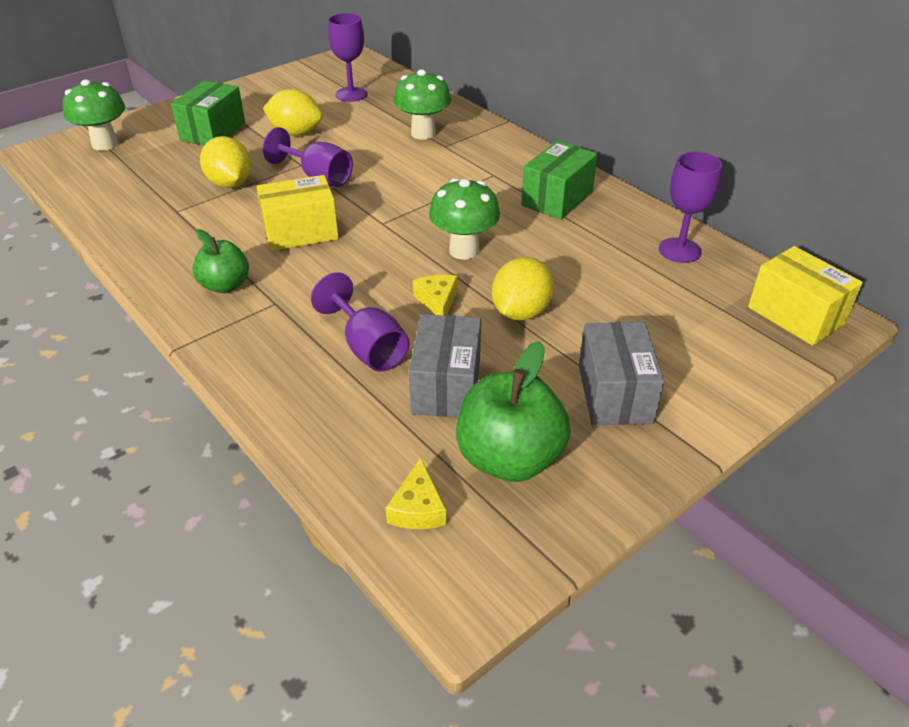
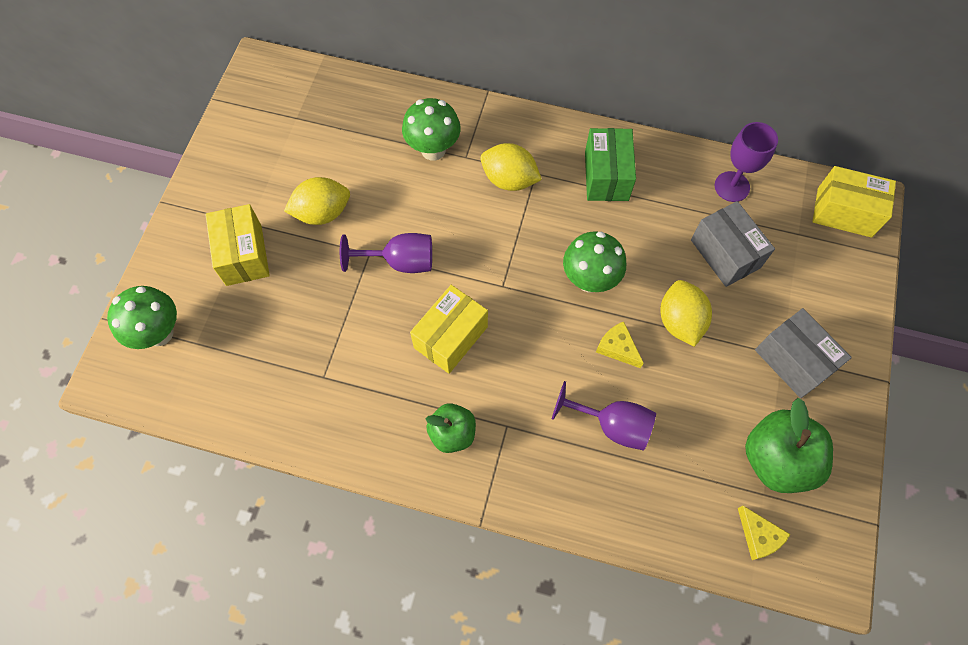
camera: 35 degrees left, 25 degrees up
green box [171,80,245,145] -> yellow box [205,204,270,286]
yellow lemon [200,136,251,188] -> yellow lemon moved to [481,143,542,191]
purple goblet [328,13,367,102] -> none
grey box [409,314,481,418] -> grey box moved to [691,201,775,287]

